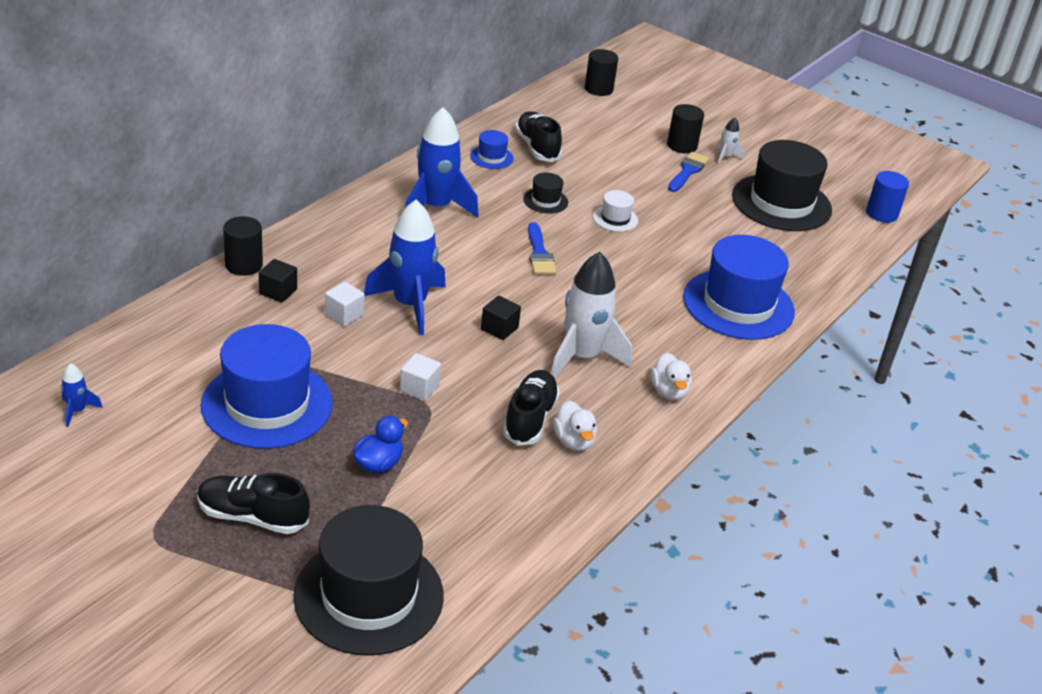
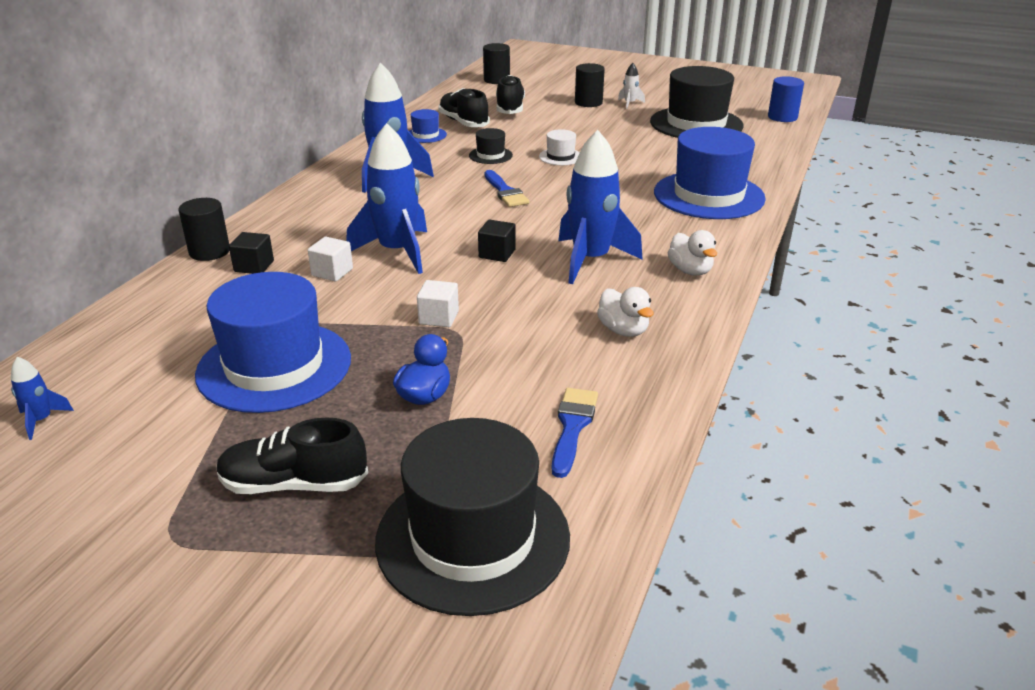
camera: 10 degrees left, 5 degrees down
black shoe [503,370,560,446] -> black shoe moved to [496,75,525,114]
white rocket [551,252,632,378] -> blue rocket [558,130,643,284]
blue brush [668,152,709,192] -> blue brush moved to [552,388,598,478]

